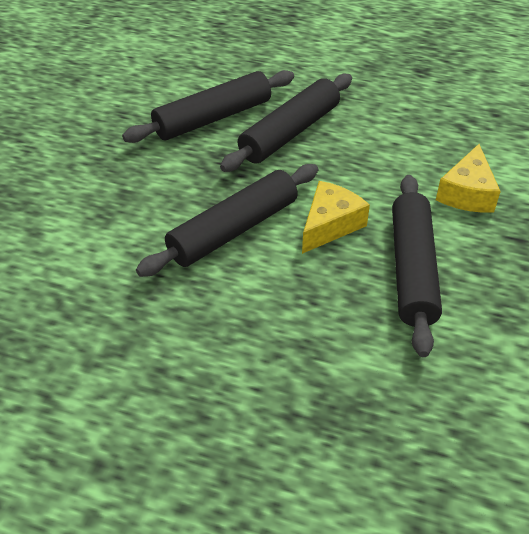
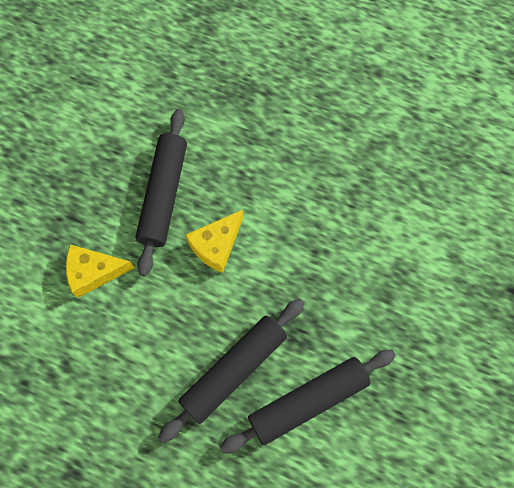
camera: 175 degrees left, 25 degrees up
black rolling pin [136,164,318,277] -> none
yellow cheese [436,144,501,213] -> yellow cheese turned 120 degrees counterclockwise [66,244,134,298]

